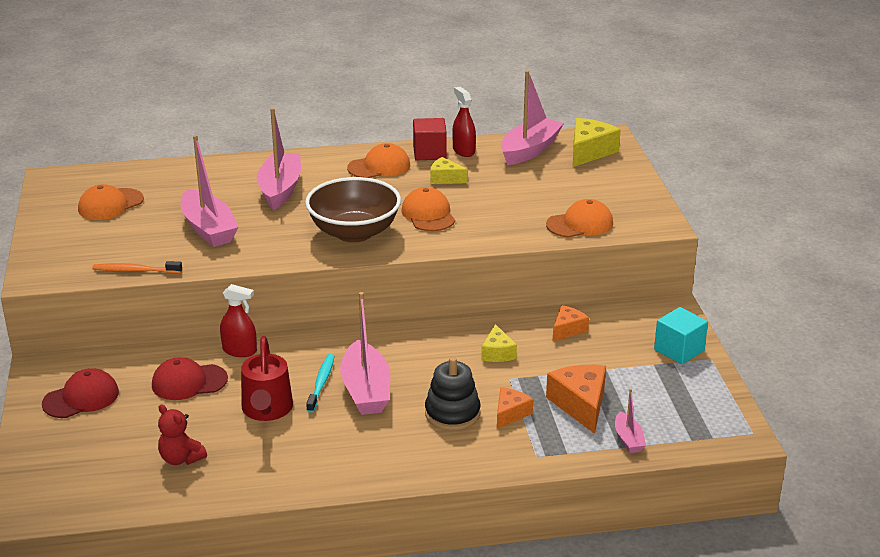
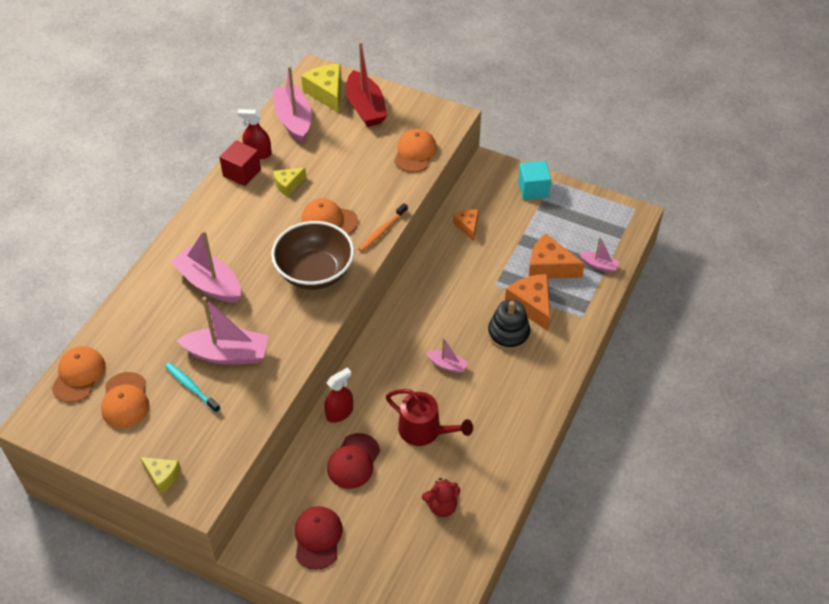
camera: 55 degrees left, 20 degrees up
orange toothbrush [92,261,182,273] -> orange toothbrush moved to [358,203,408,252]
turquoise toothbrush [306,354,335,413] -> turquoise toothbrush moved to [165,363,220,413]
pink boat [340,292,391,415] -> pink boat [426,338,468,374], size x0.51
orange cap [347,143,410,178] -> orange cap moved to [52,346,105,403]
yellow cheese [481,324,517,362] -> yellow cheese moved to [140,457,181,494]
orange cheese [497,387,533,429] -> orange cheese [505,274,550,331], size x1.66
none -> red boat [346,42,387,127]

